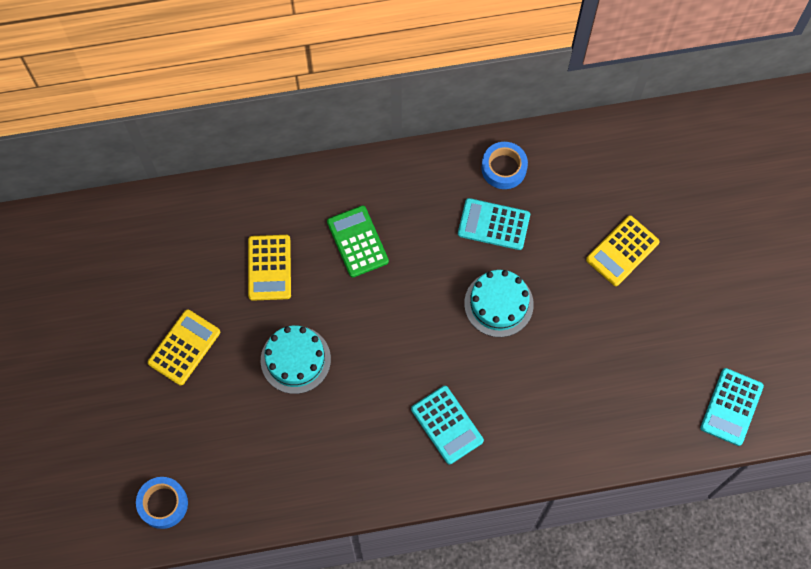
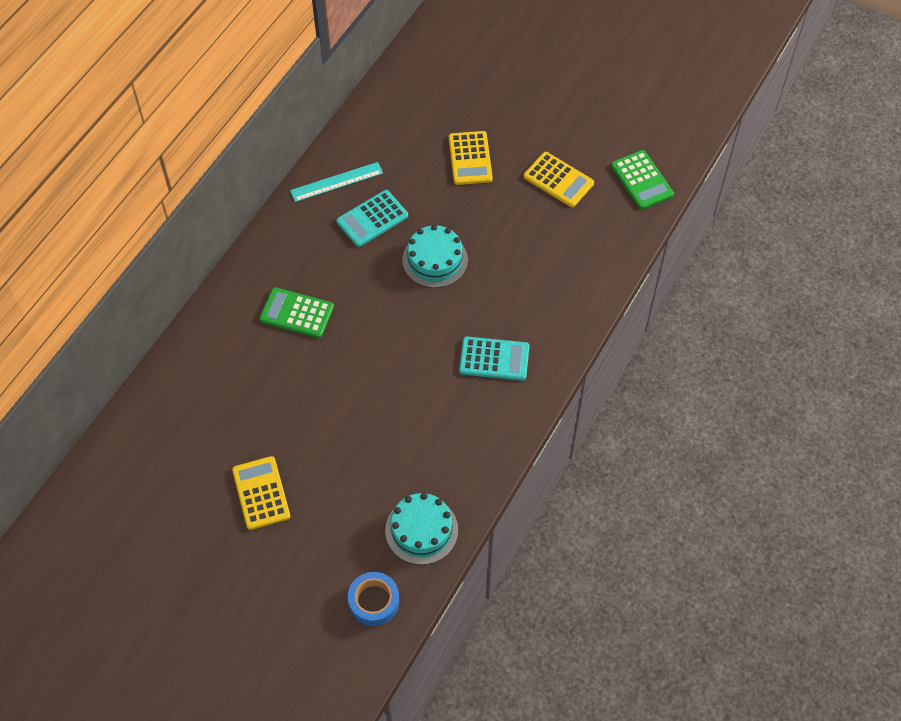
camera: 50 degrees left, 10 degrees down
yellow calculator [248,235,291,301] -> yellow calculator moved to [523,152,594,207]
turquoise cake [261,325,331,394] -> turquoise cake moved to [385,493,458,565]
blue tape [481,142,528,189] -> turquoise ruler [290,162,383,202]
turquoise calculator [700,368,764,446] -> green calculator [611,150,674,209]

